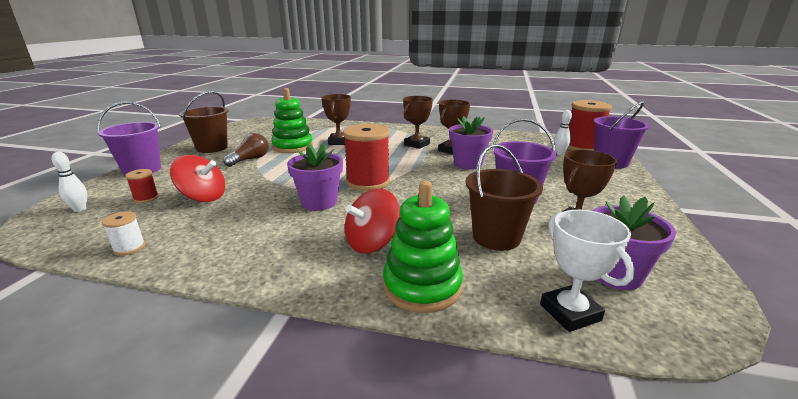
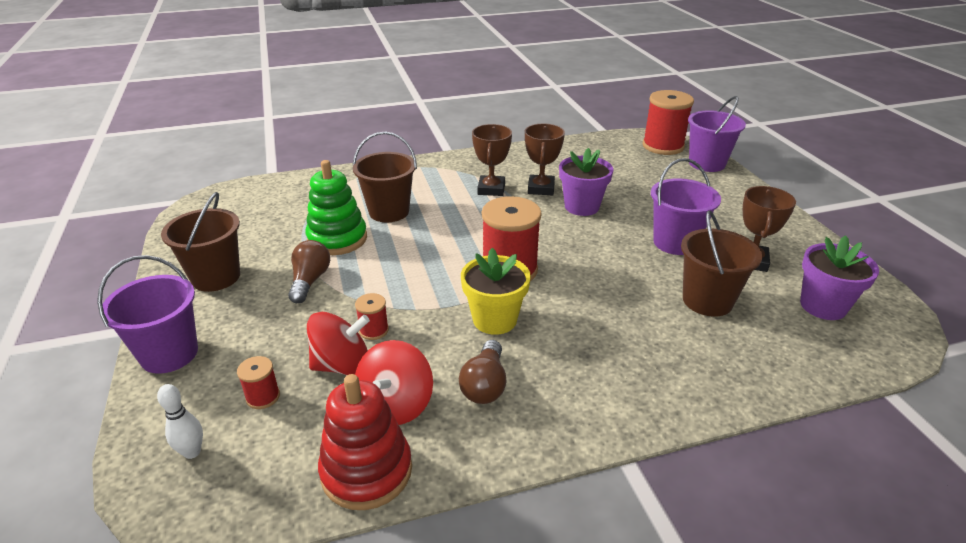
camera: 30 degrees left, 10 degrees up
white spool [102,211,145,256] -> red stacking toy [318,374,412,510]
purple flower pot [287,143,343,211] -> yellow flower pot [461,248,531,335]
brown trophy [321,94,351,145] -> brown bucket [353,131,417,222]
red spinning top [344,189,400,253] -> red spinning top moved to [355,340,433,425]
green stacking toy [383,181,463,313] -> none
white trophy [540,210,635,332] -> none
white bowling pin [554,110,572,155] -> none
none -> red spool [355,293,389,340]
none -> brown light bulb [459,340,506,404]

